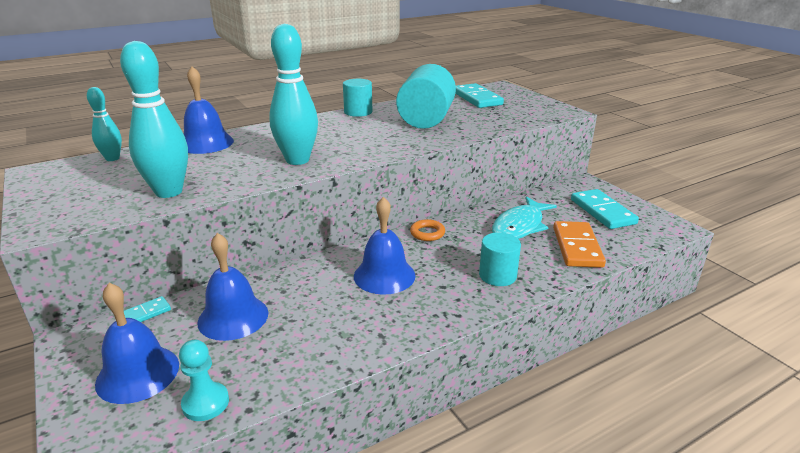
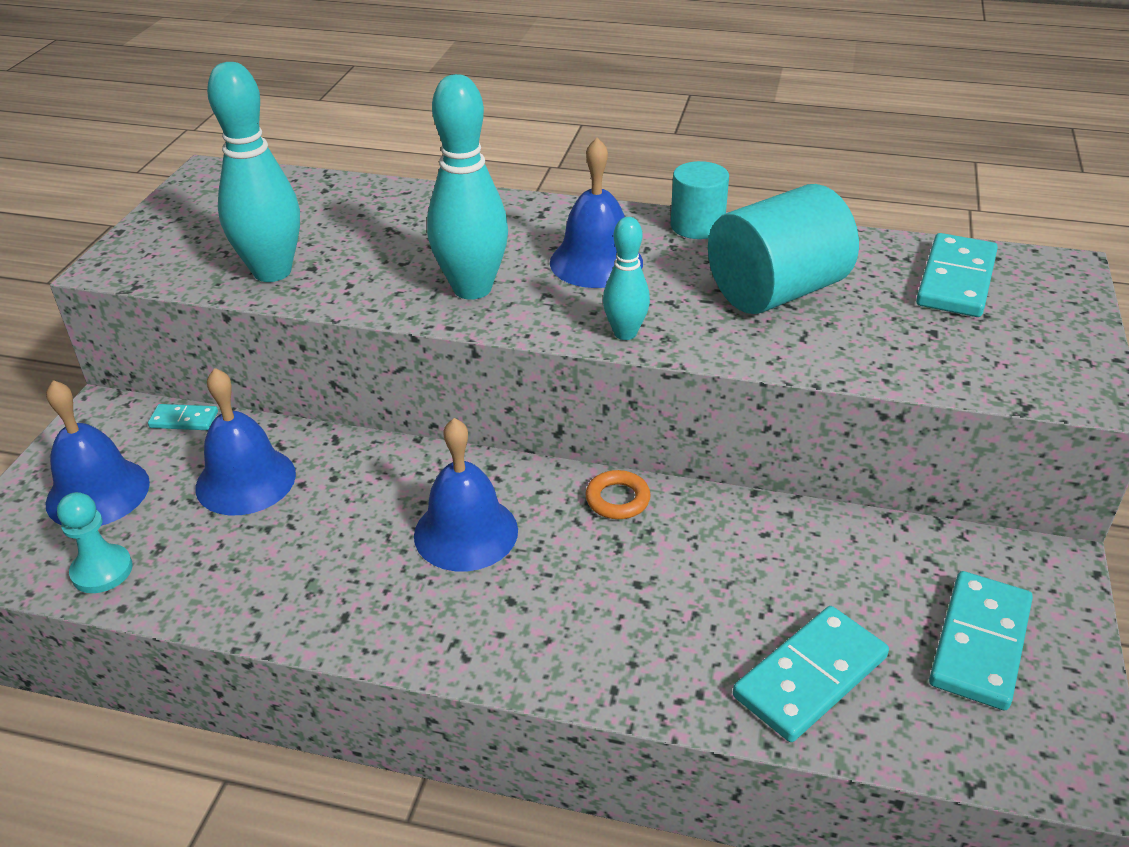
camera: 45 degrees right, 10 degrees up
turquoise bowling pin [87,87,122,161] -> turquoise bowling pin moved to [603,217,650,340]
blue bell [184,66,234,154] -> blue bell moved to [550,138,643,288]
turquoise cylinder [479,232,521,286] -> none
turquoise fish [492,196,557,239] -> none
orange domino [553,221,606,268] -> turquoise domino [733,606,889,742]

